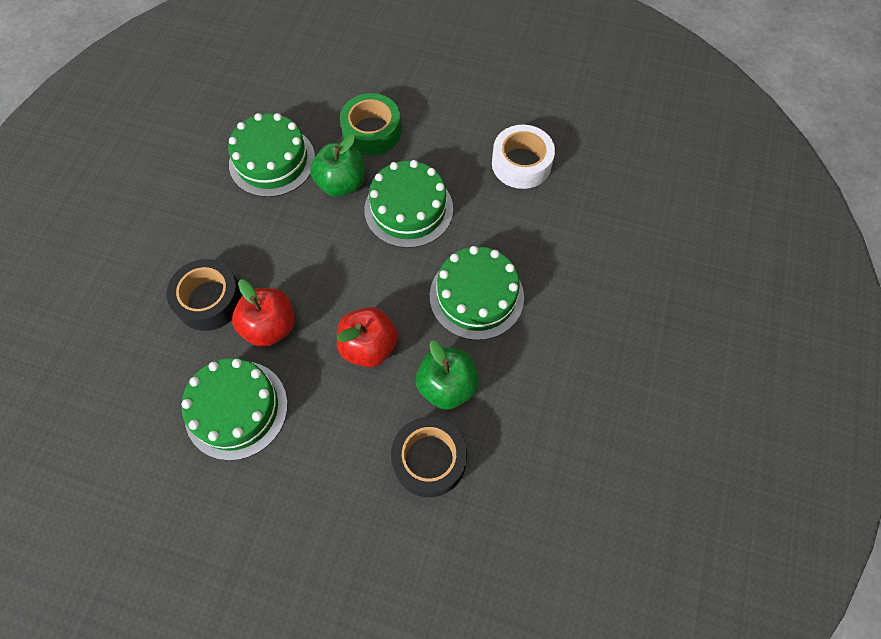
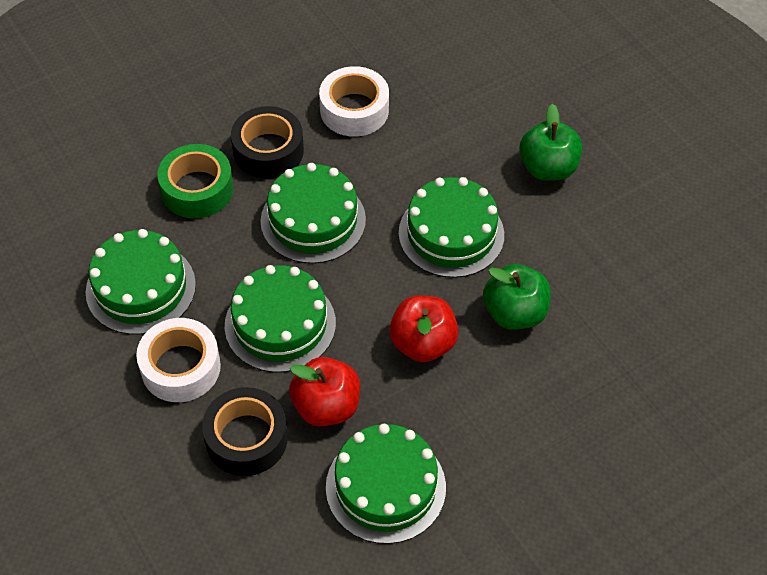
camera: 50 degrees left, 10 degrees down
green apple [310,134,365,197] -> green apple moved to [519,104,582,181]
black tape [391,417,467,497] -> black tape moved to [231,106,304,179]
none -> white tape [136,318,221,402]
none -> green cake [225,265,336,373]

